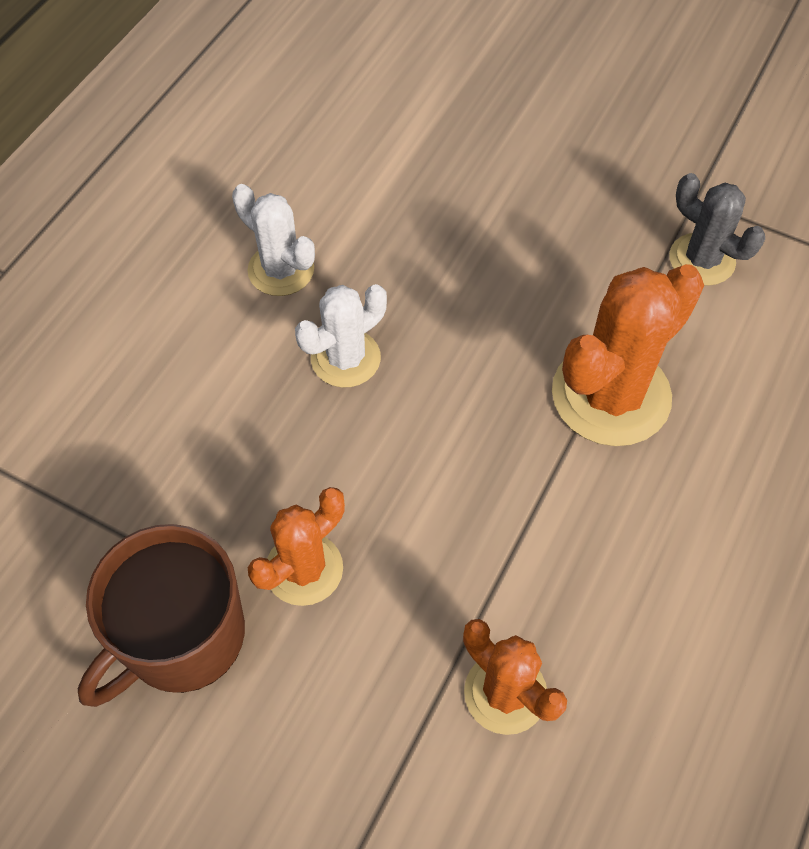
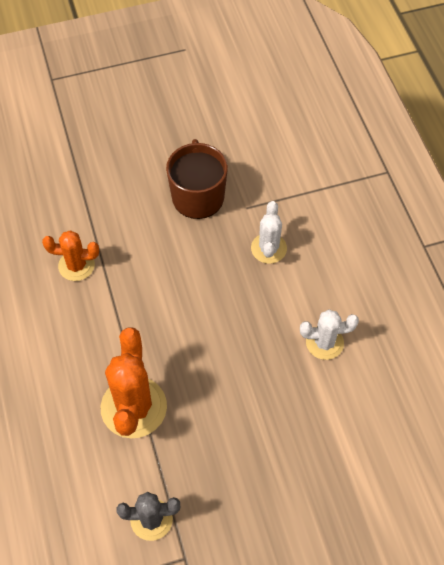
camera: 135 degrees right, 0 degrees up
orange cactus [248,487,345,606] -> none
white cactus [295,284,387,388] -> white cactus moved to [251,201,287,264]

